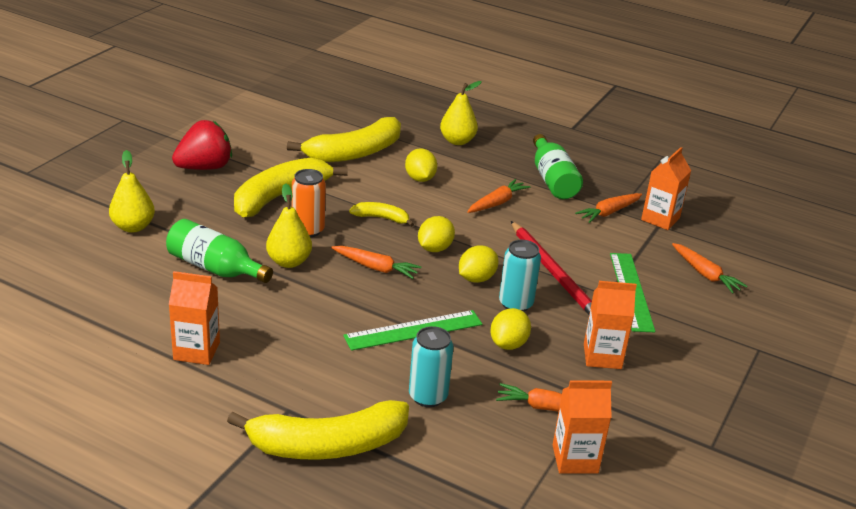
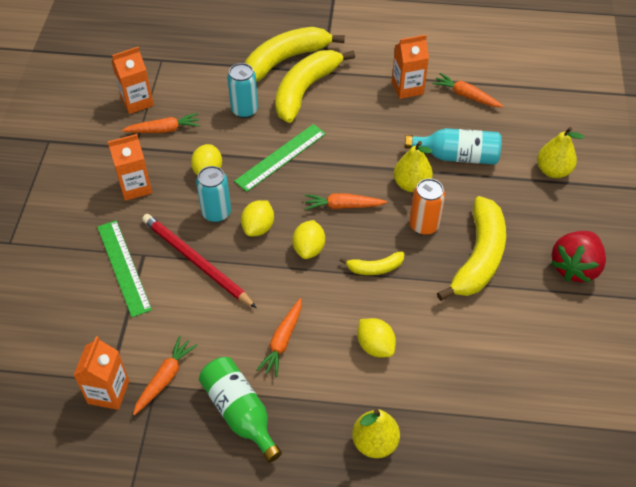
camera: 160 degrees right, 20 degrees up
green bottle [166,219,273,283] -> turquoise bottle [405,128,502,165]
yellow banana [287,117,401,162] -> yellow banana moved to [275,50,355,123]
orange carrot [672,243,747,294] -> orange carrot moved to [432,73,503,107]

